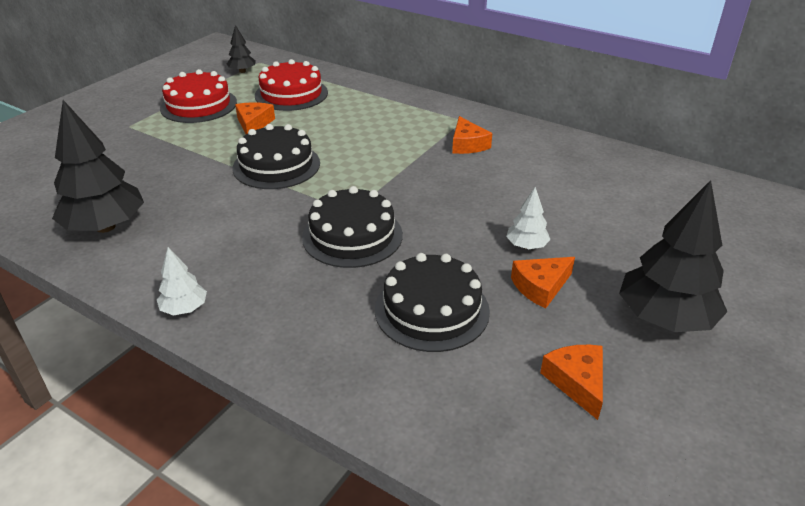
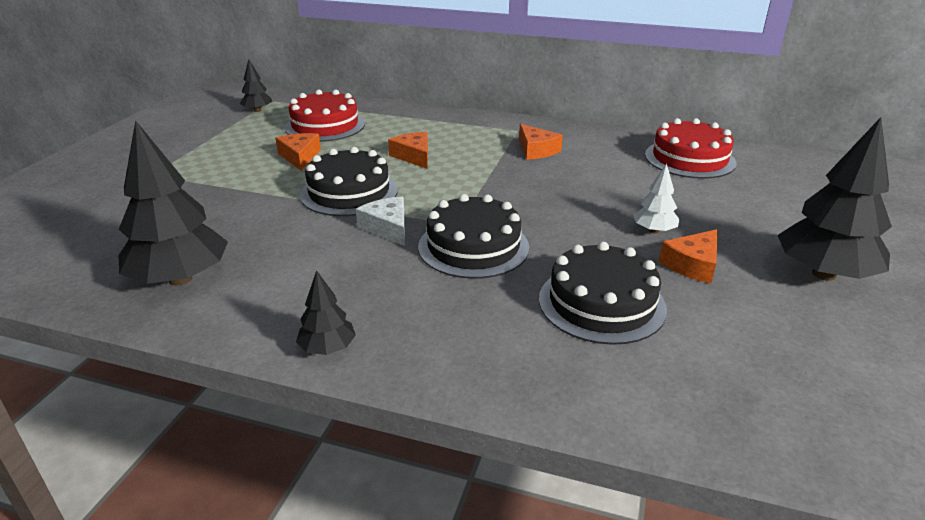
camera: 15 degrees left, 5 degrees down
white tree [157,247,207,315] -> black tree [296,270,356,355]
red cake [160,69,237,123] -> red cake moved to [645,118,736,179]
orange cheese [540,345,603,420] -> orange cheese moved to [388,132,428,169]
none -> white cheese [356,197,405,246]

